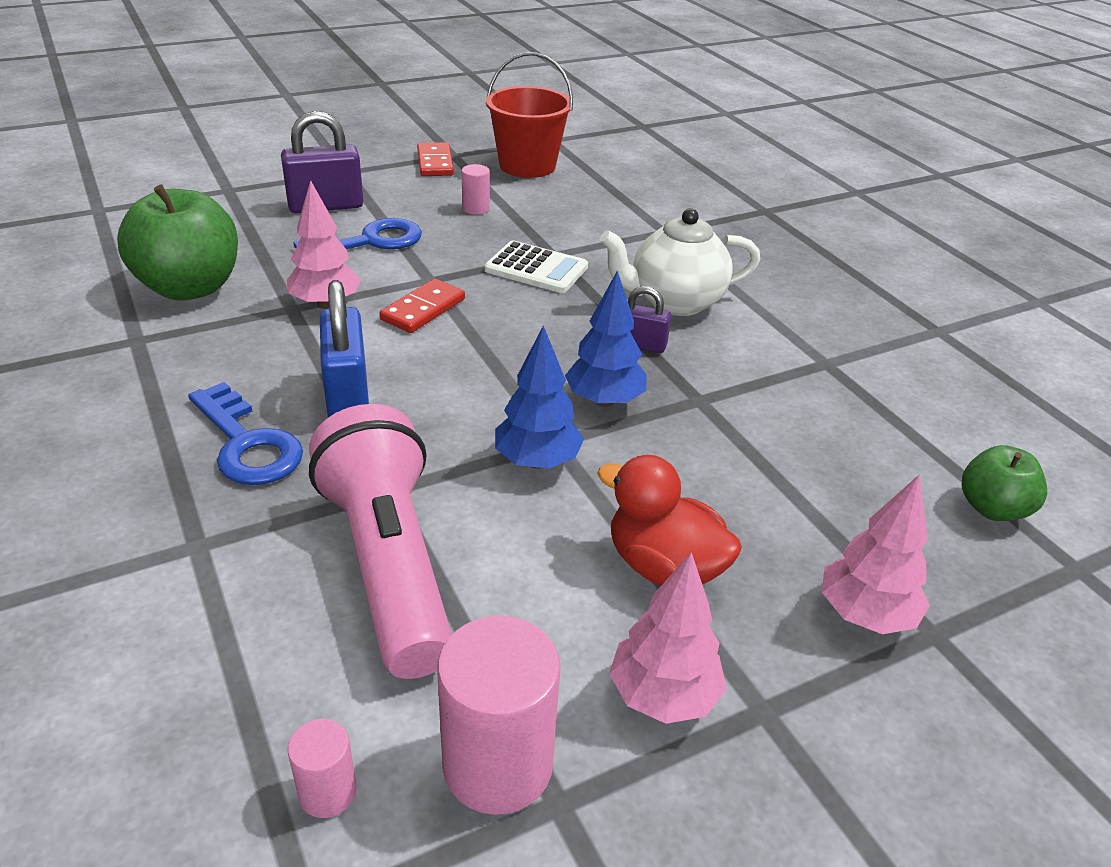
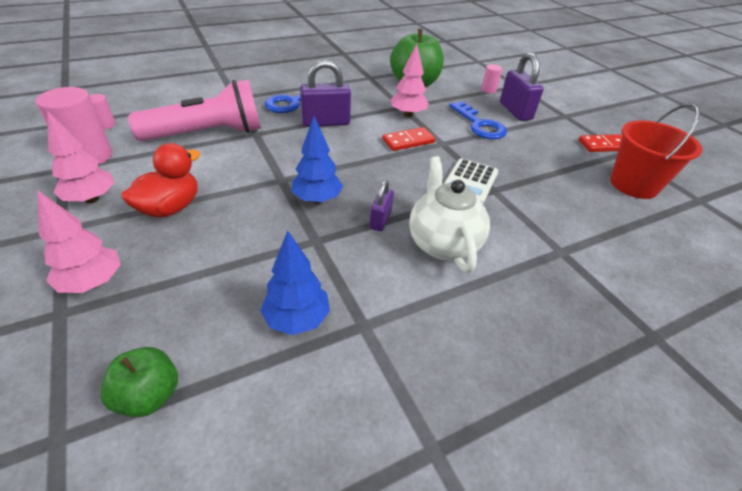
camera: 90 degrees right, 5 degrees up
blue padlock [320,280,369,417] -> purple padlock [300,60,351,127]
red domino [379,279,465,333] -> red domino turned 60 degrees counterclockwise [382,127,435,151]
pink cylinder [462,164,490,214] -> pink cylinder moved to [481,64,502,93]
blue tree [495,325,584,469] -> blue tree moved to [260,230,330,335]

